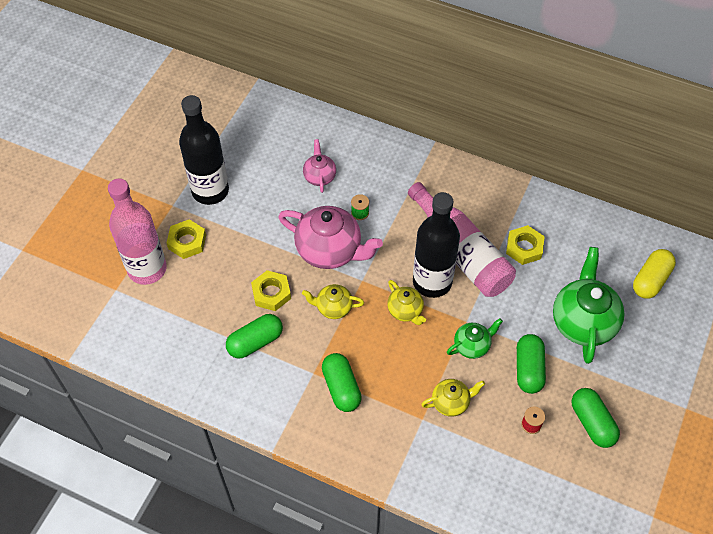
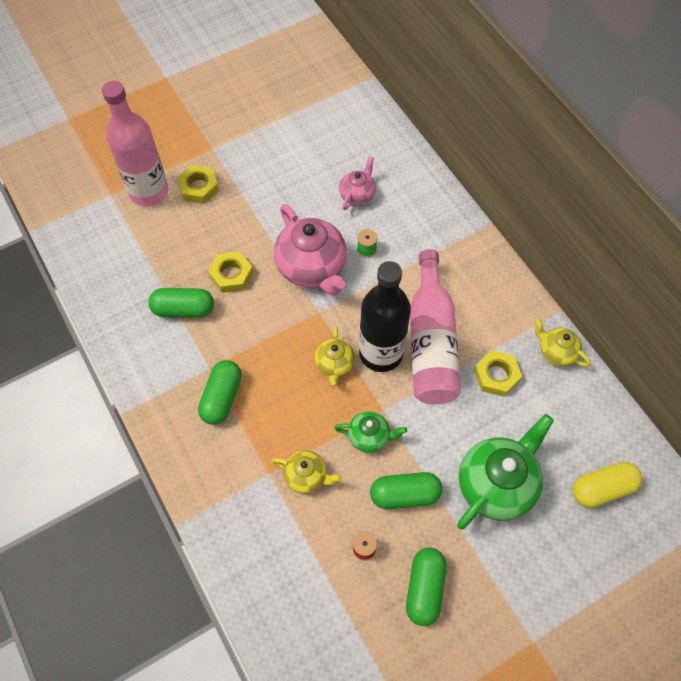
camera: 35 degrees right, 5 degrees up
black bottle [179,95,229,205] -> none
yellow teapot [302,284,364,319] -> yellow teapot moved to [534,318,591,367]
green capsule [517,334,546,394] -> green capsule turned 45 degrees clockwise [370,472,442,509]

